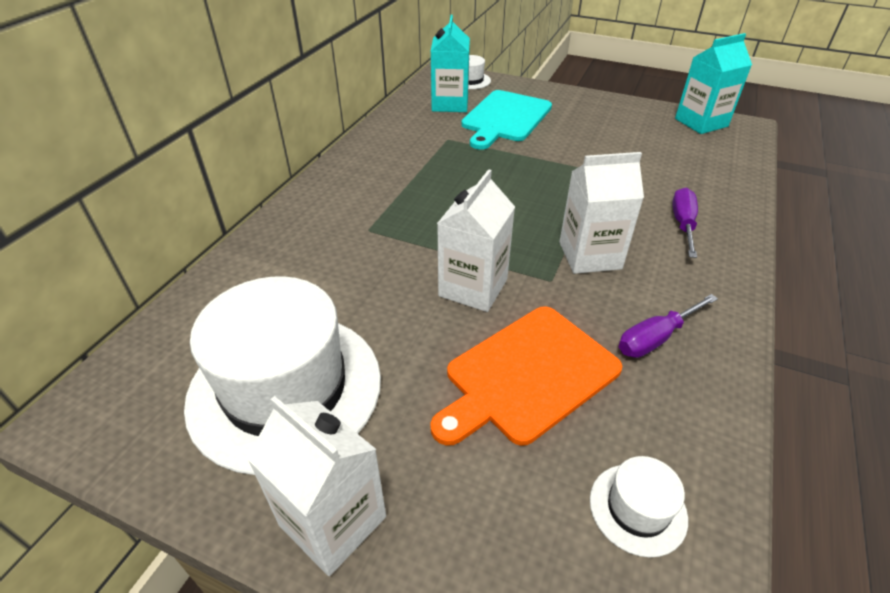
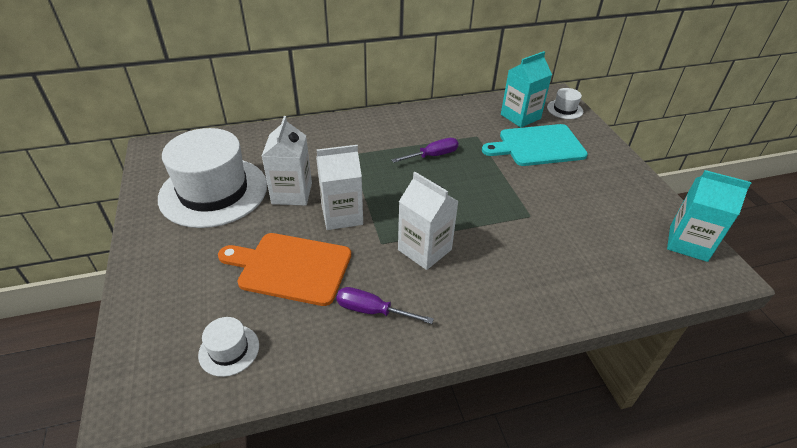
camera: 50 degrees right, 0 degrees up
white carton [247,396,386,576] -> white carton moved to [262,116,312,206]
purple screwdriver [672,188,698,258] -> purple screwdriver moved to [392,138,458,163]

